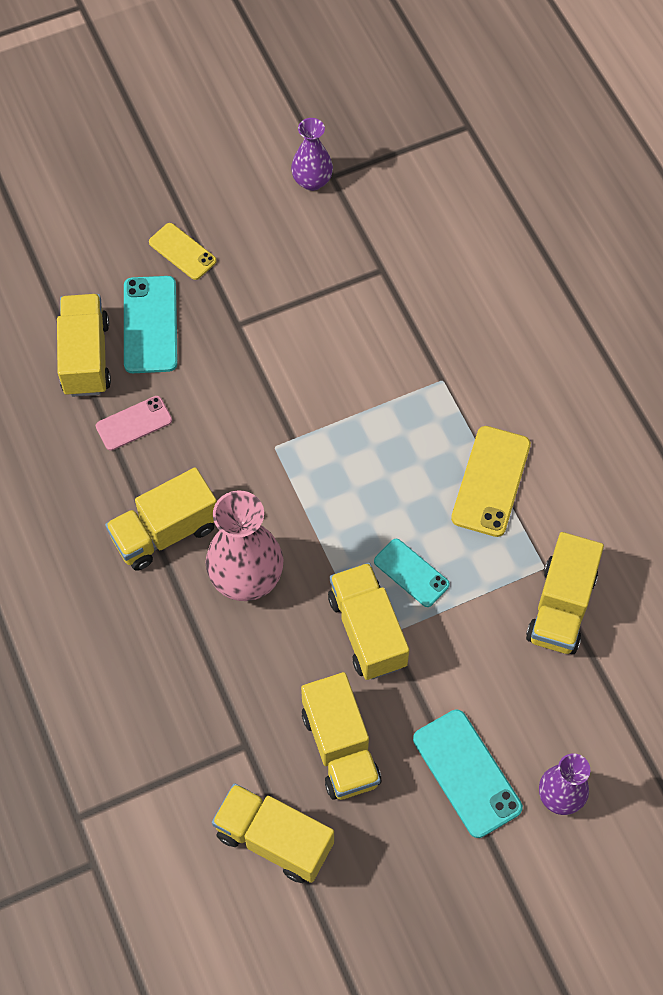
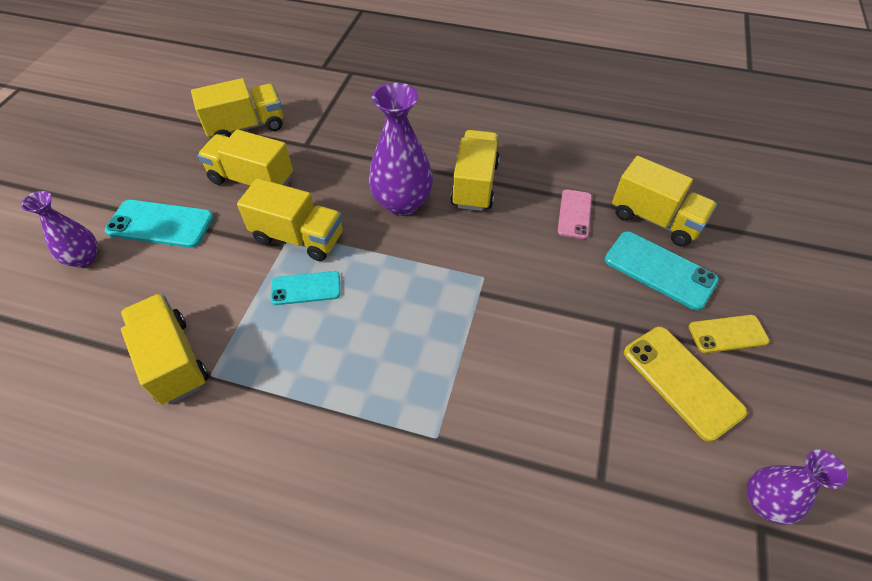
camera: 130 degrees right, 10 degrees down
pink vase [206,490,284,601] -> purple vase [368,82,433,216]
yellow phone [451,426,531,537] -> yellow phone moved to [624,327,747,442]

